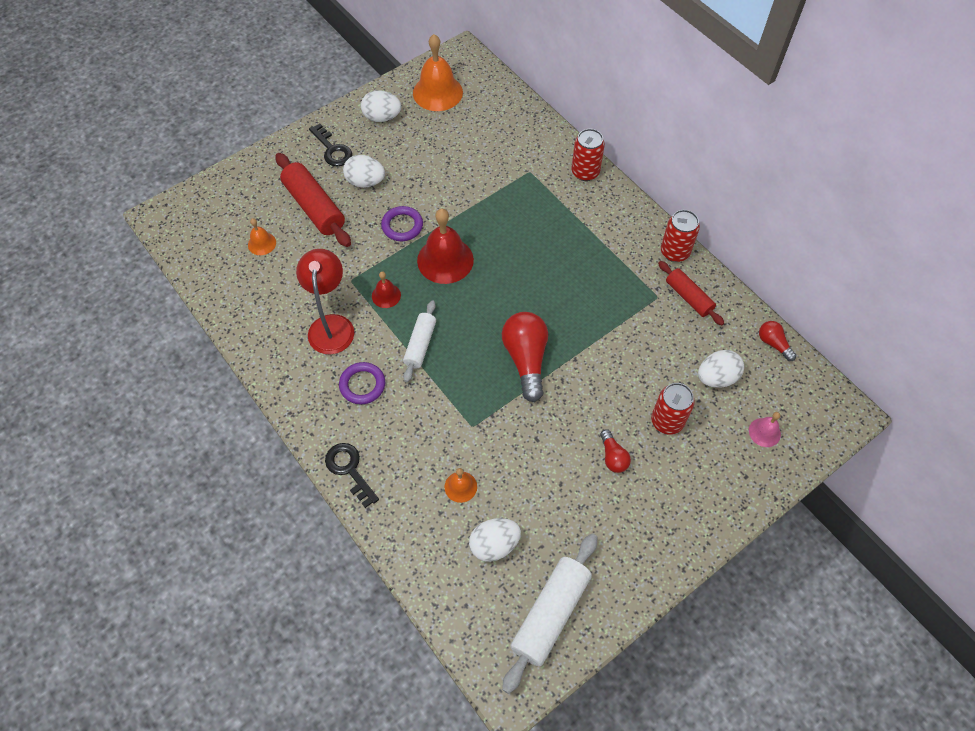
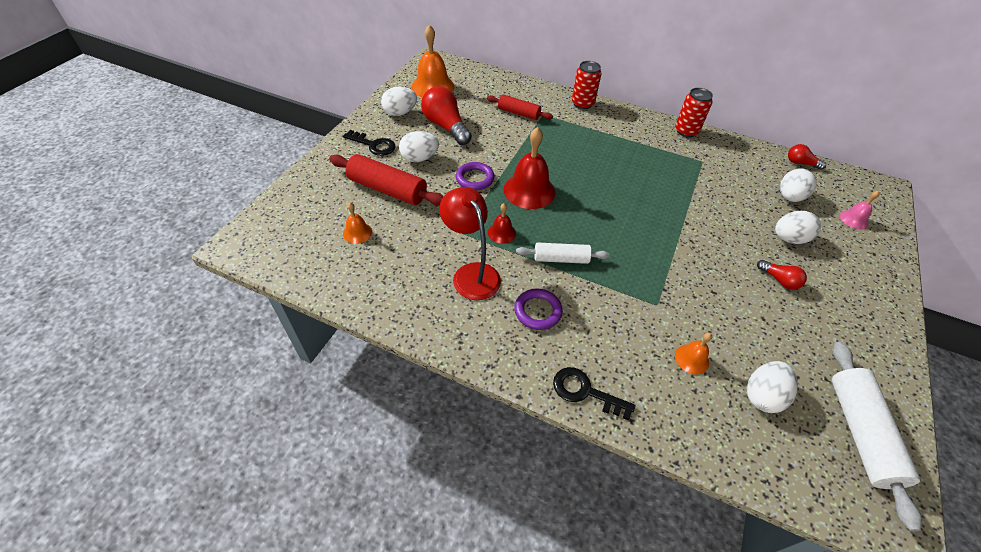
camera: 30 degrees left, 10 degrees down
white rolling pin [403,300,436,382] -> white rolling pin turned 75 degrees counterclockwise [516,242,610,264]
red light bulb [502,312,548,402] -> red light bulb moved to [421,86,472,145]
red can [651,383,695,435] -> white egg [775,211,821,244]
red rolling pin [658,261,724,325] -> red rolling pin moved to [487,95,553,120]

